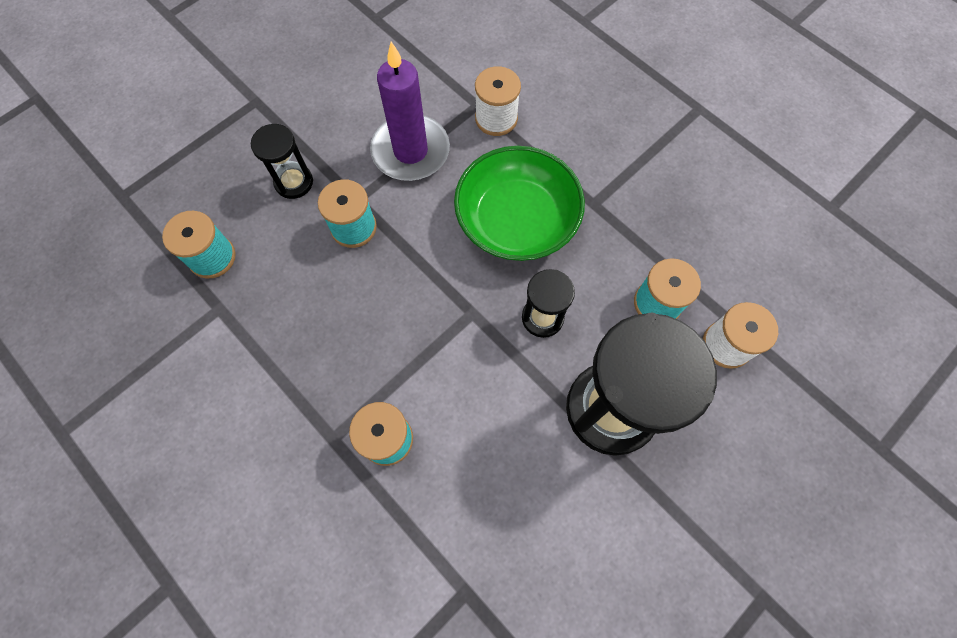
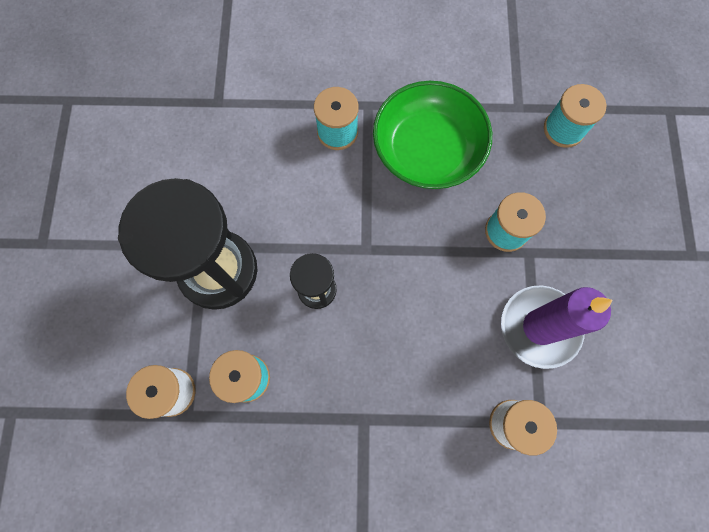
camera: 135 degrees right, 5 degrees up
black hourglass [251,124,313,199] -> none
green bowl [454,146,585,261] -> green bowl moved to [373,81,492,189]

